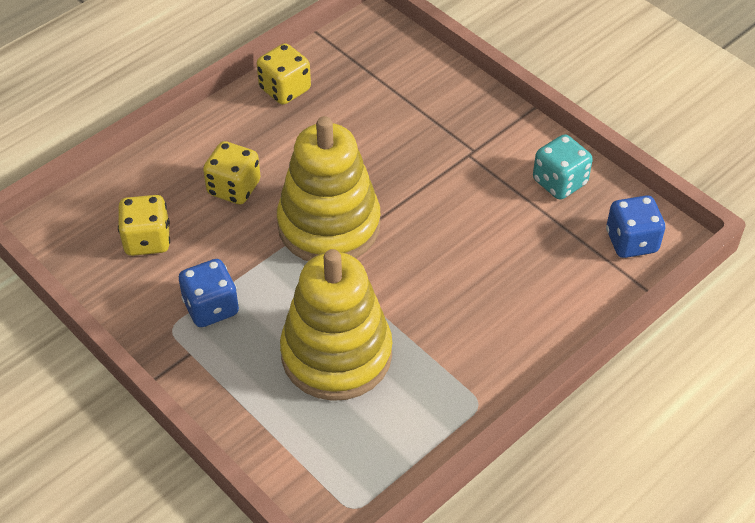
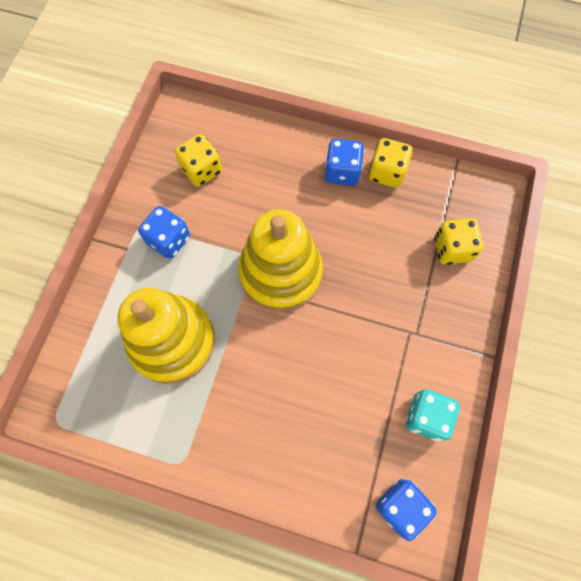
camera: 60 degrees right, 20 degrees up
yellow dice [203,141,260,205] -> yellow dice moved to [434,218,483,265]
none -> blue dice [325,139,365,186]

